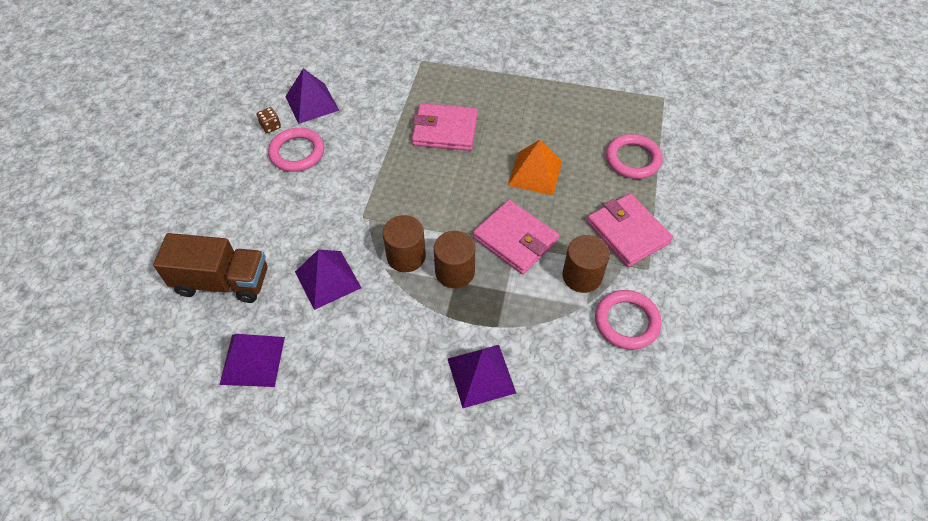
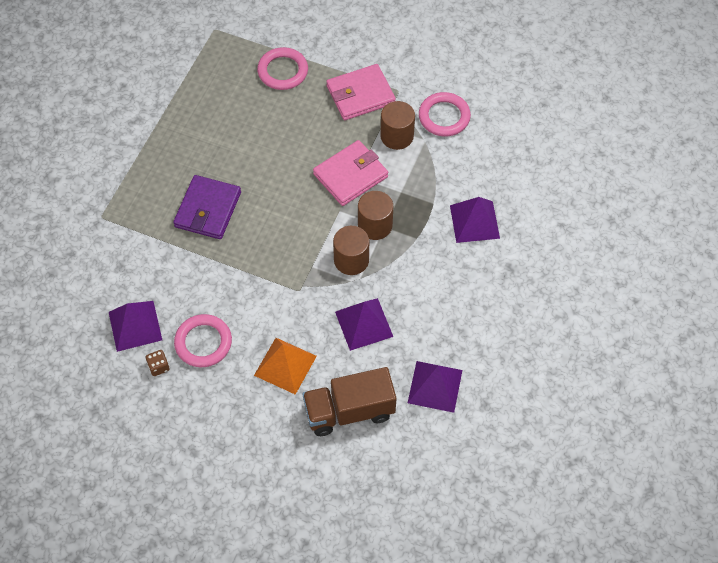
camera: 80 degrees left, 5 degrees up
brown truck [153,233,267,303] -> brown truck turned 120 degrees counterclockwise [302,367,396,436]
pink wallet [412,103,478,151] -> purple wallet [173,175,241,239]
orange pyramid [508,140,562,195] -> orange pyramid moved to [254,338,317,395]

